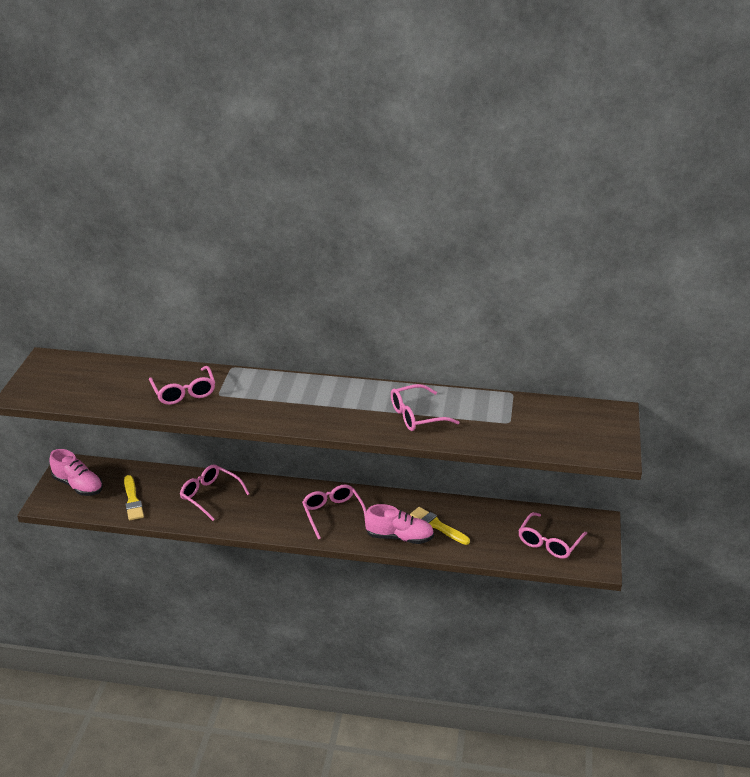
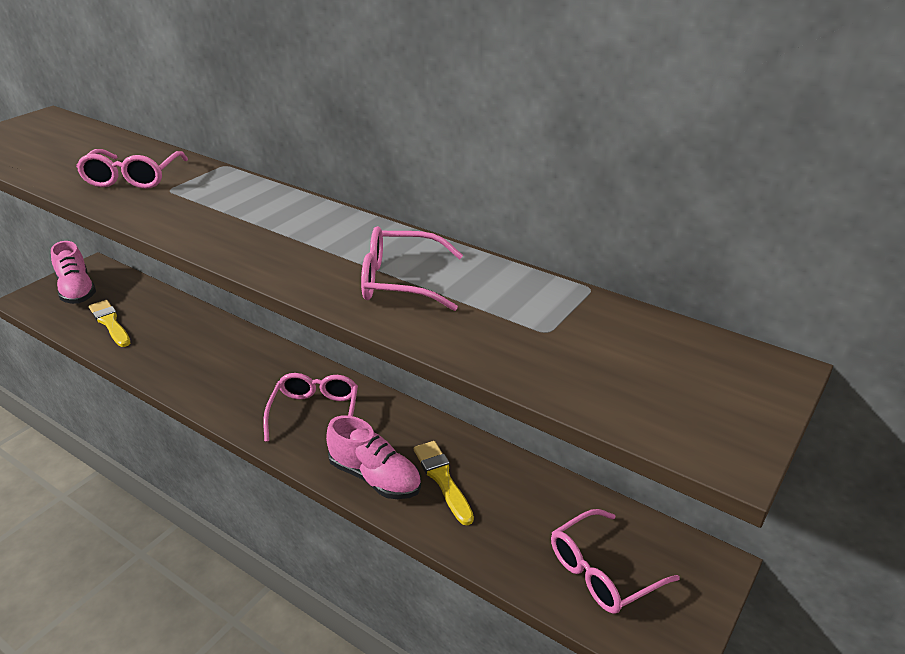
camera: 25 degrees right, 0 degrees up
yellow brush [124,475,144,520] -> yellow brush turned 135 degrees clockwise [89,300,131,347]
pink glasses [180,464,250,521] -> none

